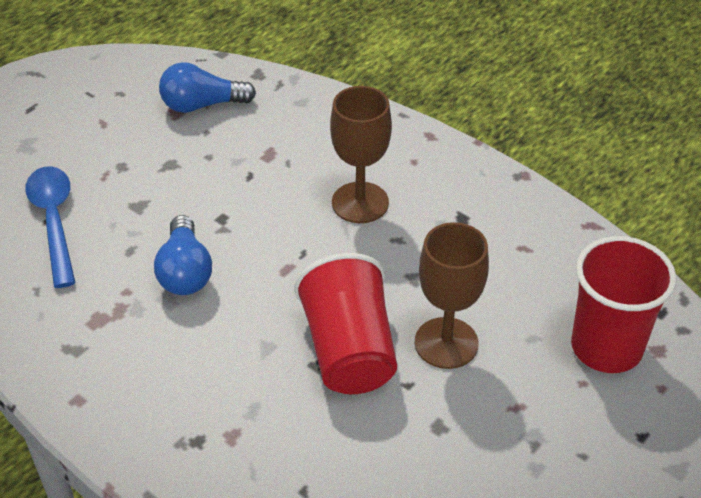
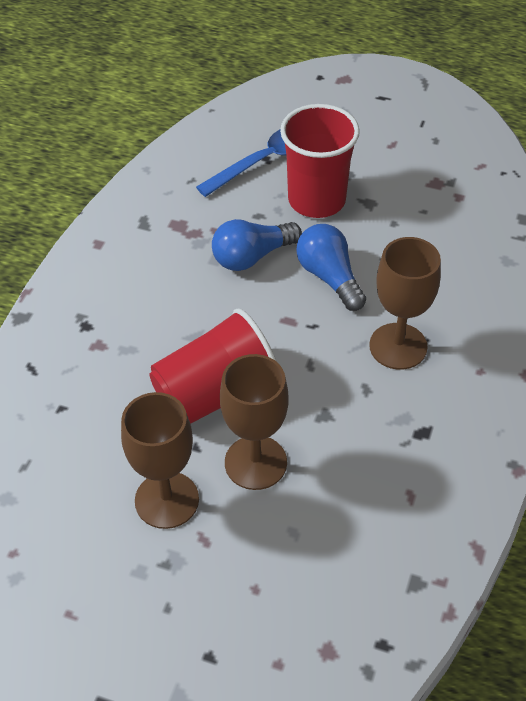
camera: 70 degrees right, 5 degrees up
blue light bulb [159,62,256,113] -> blue light bulb moved to [296,224,366,311]
red cup [571,236,676,373] -> red cup moved to [280,104,360,218]
none -> brown goblet [121,392,199,529]

